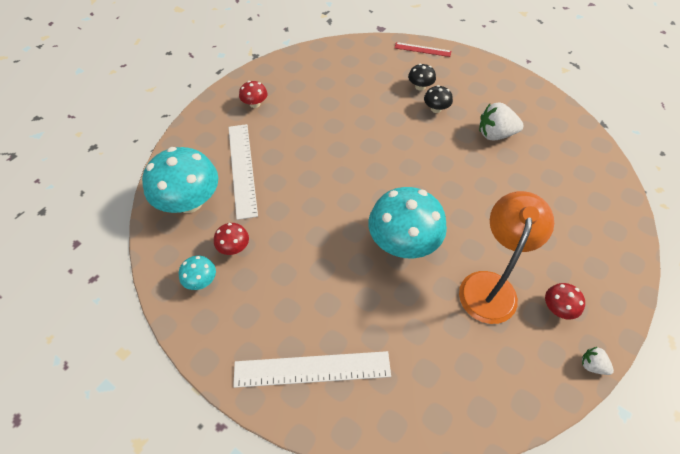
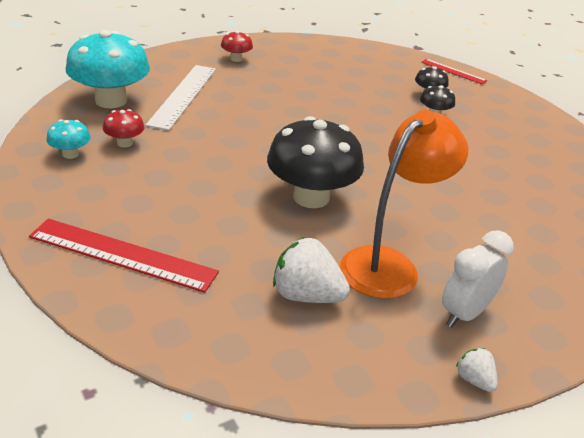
camera: 20 degrees right, 20 degrees down
white ruler [233,351,391,388] -> red ruler [29,219,219,293]
turquoise mushroom [368,187,447,258] -> black mushroom [267,116,364,208]
white strawberry [479,103,524,141] -> white strawberry moved to [273,237,350,303]
red mushroom [545,283,585,320] -> white clock [442,230,514,327]

